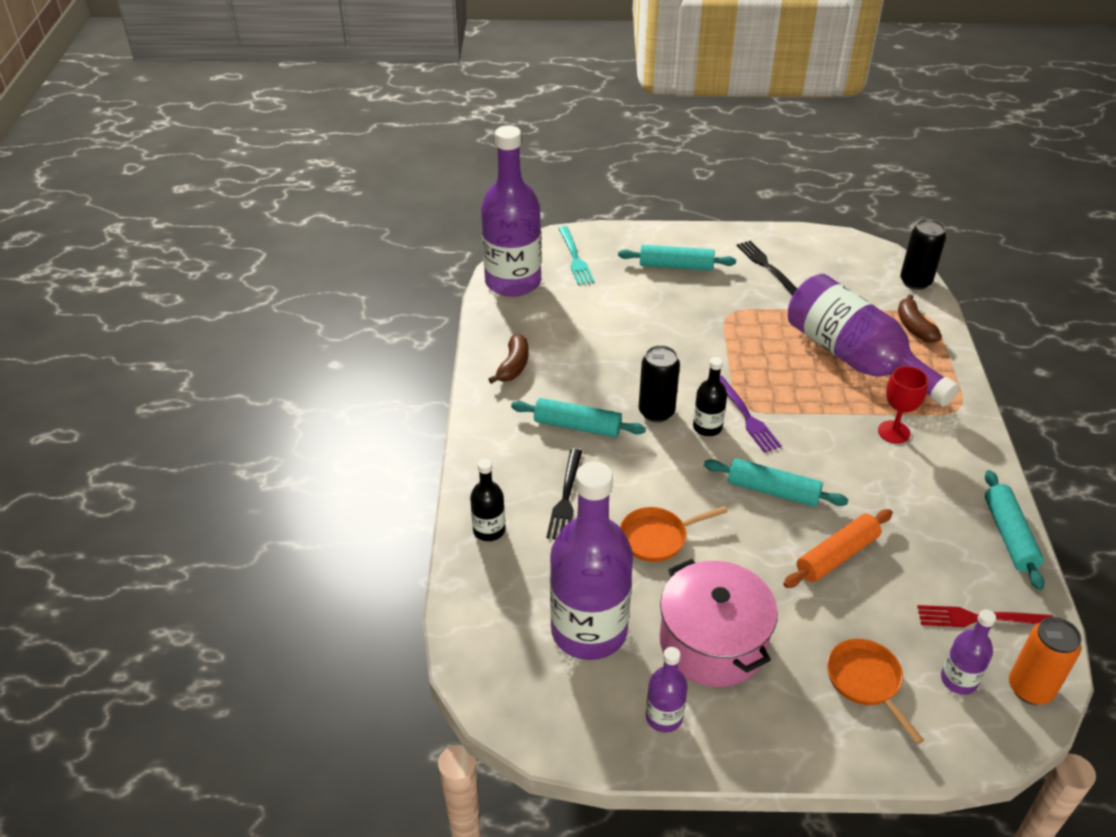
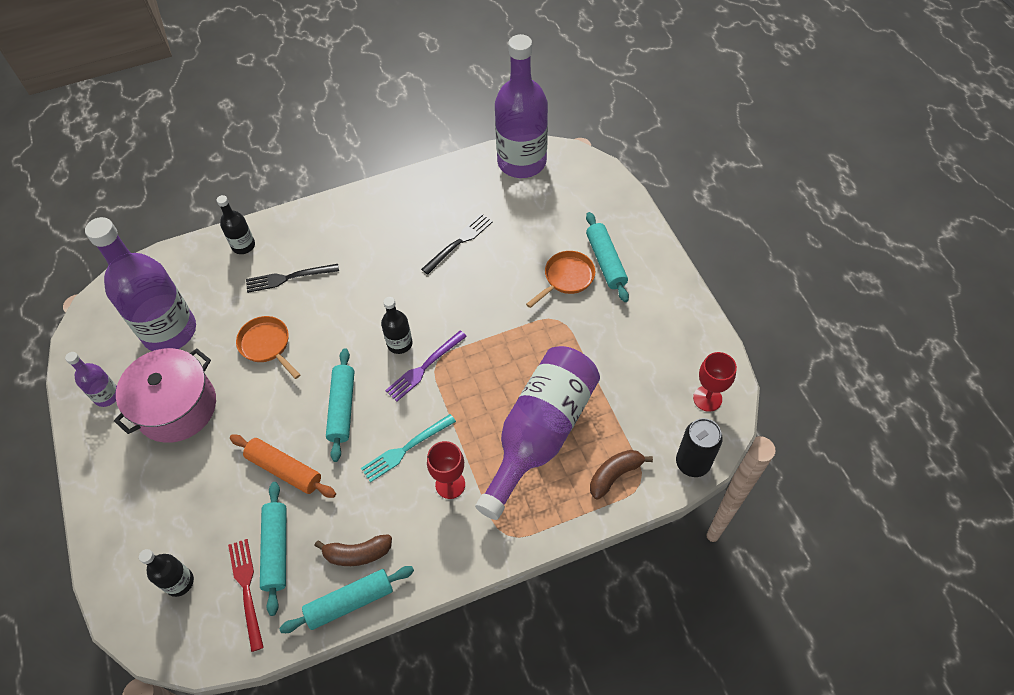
camera: 70 degrees right, 15 degrees up
brown banana [489,334,529,384] -> brown banana moved to [314,534,392,566]
turquoise rolling pin [511,398,646,437] -> turquoise rolling pin moved to [260,482,286,616]
turquoise fork [558,226,594,285] -> turquoise fork moved to [361,414,456,483]
black can [639,345,680,422] -> none
black fork [736,240,797,296] -> black fork moved to [421,213,493,274]
orange pan [827,639,924,744] -> orange pan moved to [526,251,595,308]
purple bottle [941,609,996,695] -> black bottle [139,549,194,597]
orange can [1009,617,1081,704] -> none
none -> red goblet [693,352,737,412]

